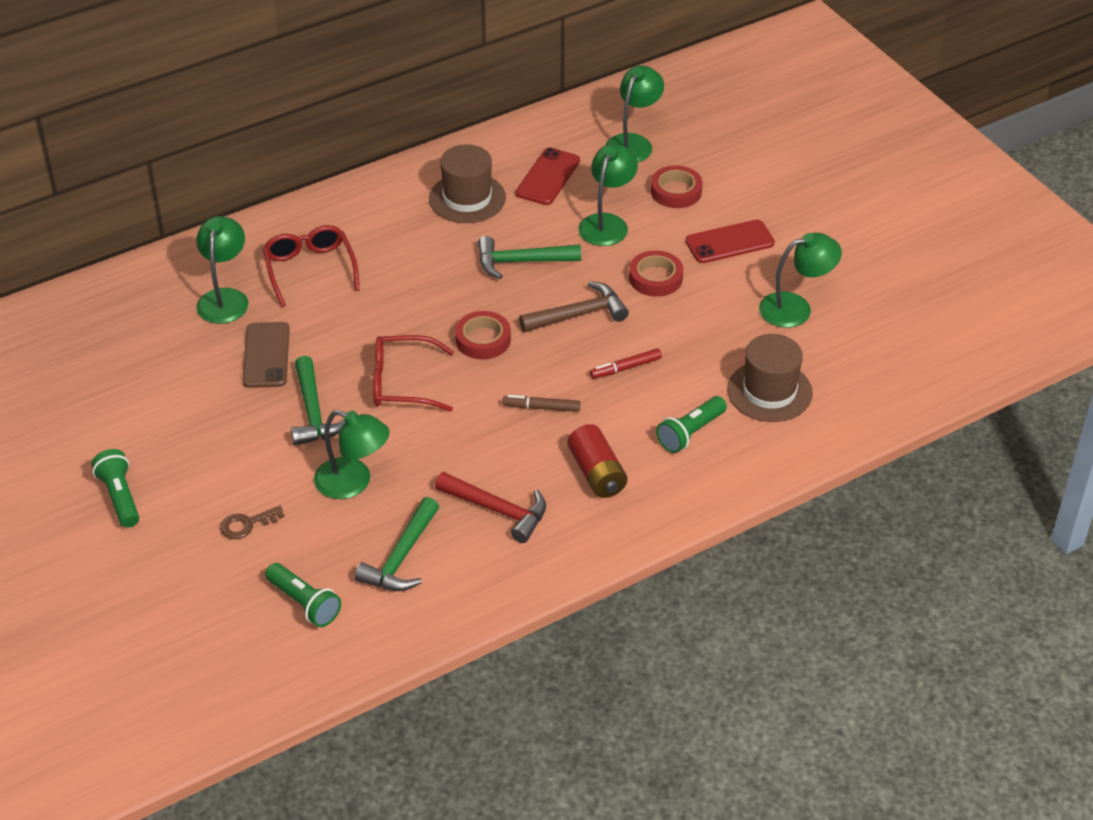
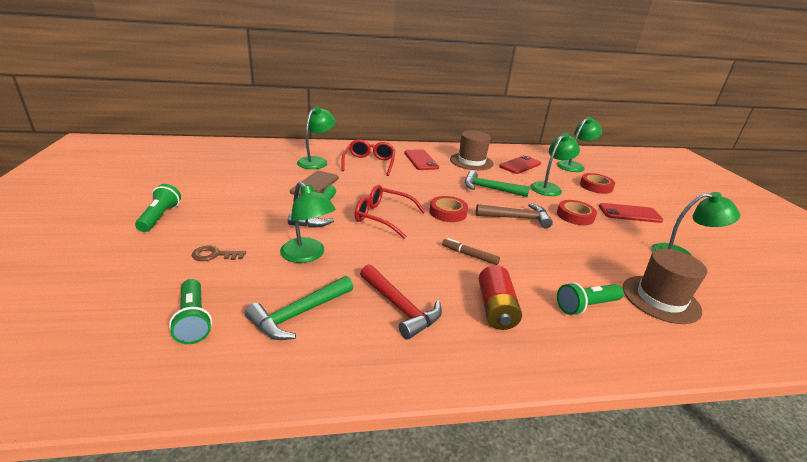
camera: 20 degrees right, 15 degrees down
red marker [590,348,662,379] -> none
none -> red phone [404,149,439,170]

